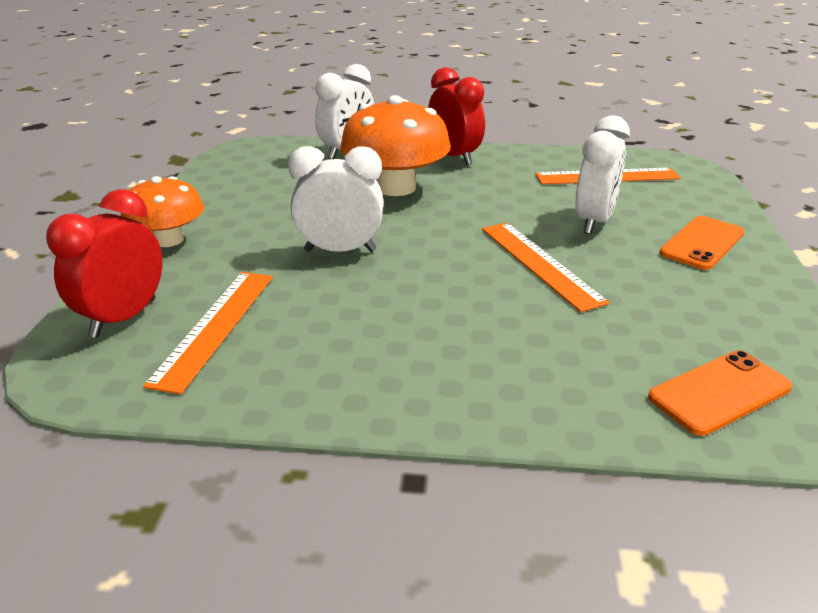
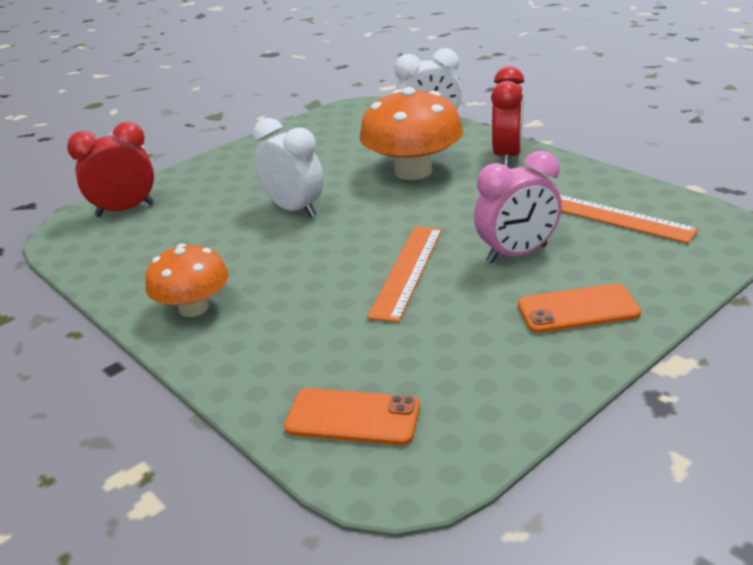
camera: 45 degrees right, 0 degrees up
orange mushroom [121,176,204,247] -> orange mushroom moved to [145,244,229,317]
orange ruler [143,272,273,394] -> none
white clock [575,115,630,234] -> pink clock [474,151,562,263]

